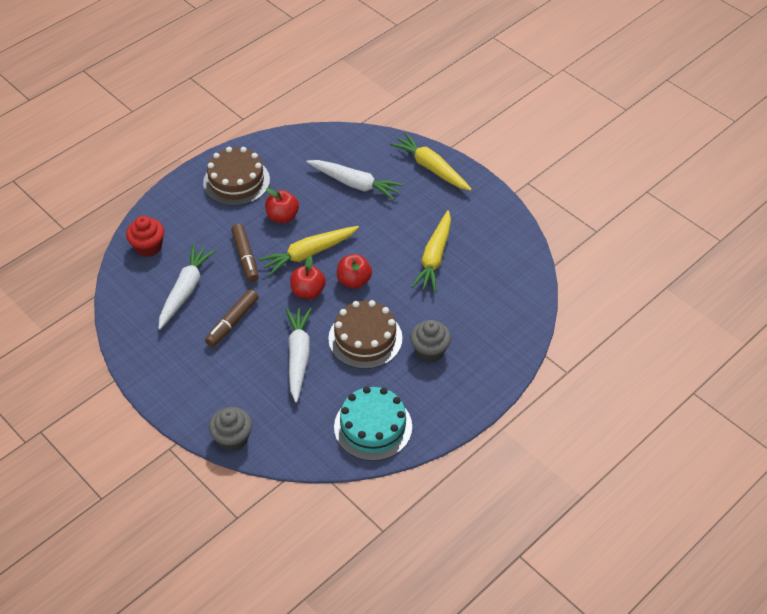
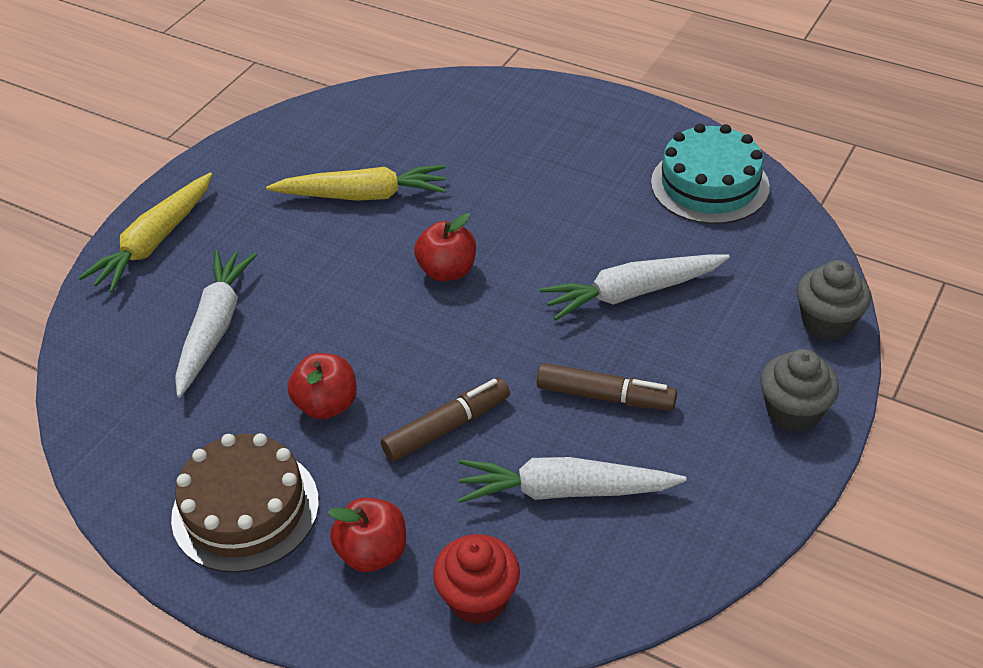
camera: 105 degrees left, 5 degrees down
yellow carrot [258,226,359,276] -> none
red apple [290,256,326,299] -> red apple moved to [327,498,406,572]
brown cake [328,300,403,369] -> none
grey cupcake [410,320,451,362] -> grey cupcake moved to [760,349,839,432]

